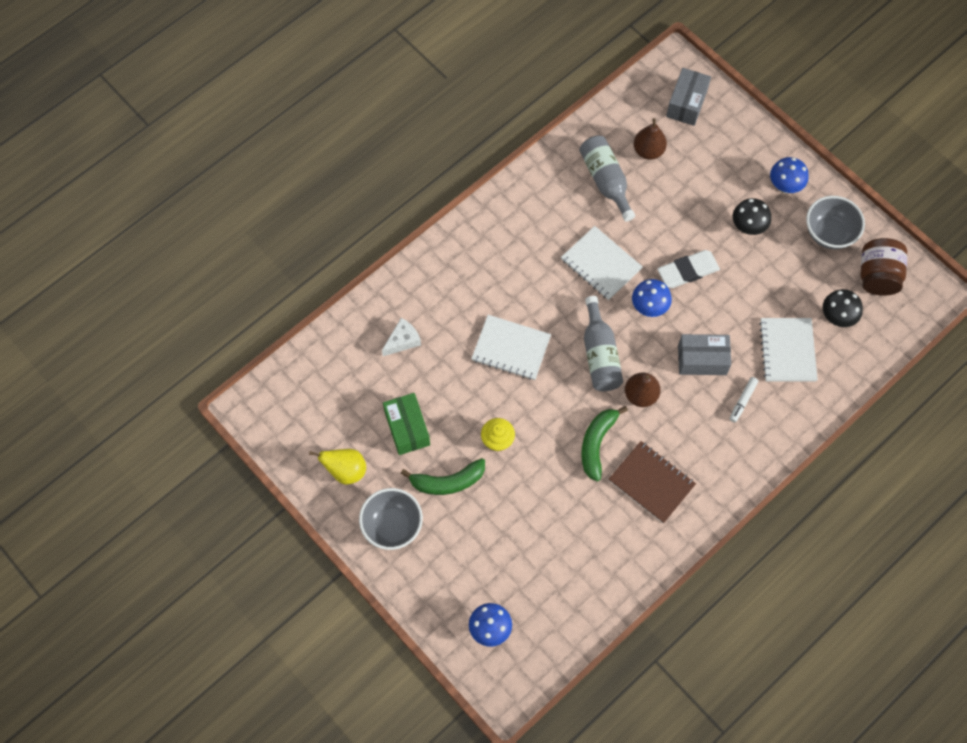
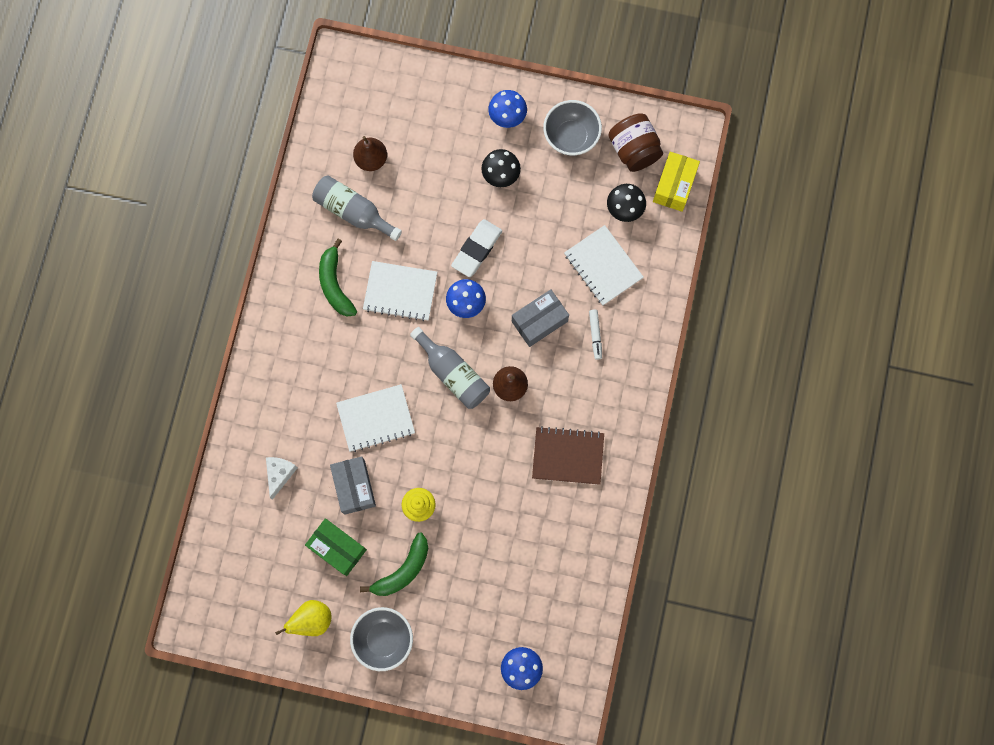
camera: 35 degrees left, 10 degrees up
green banana [581,406,628,481] -> green banana moved to [319,239,357,317]
grey box [666,68,711,126] -> grey box moved to [330,456,376,515]
none -> yellow box [653,152,700,212]

